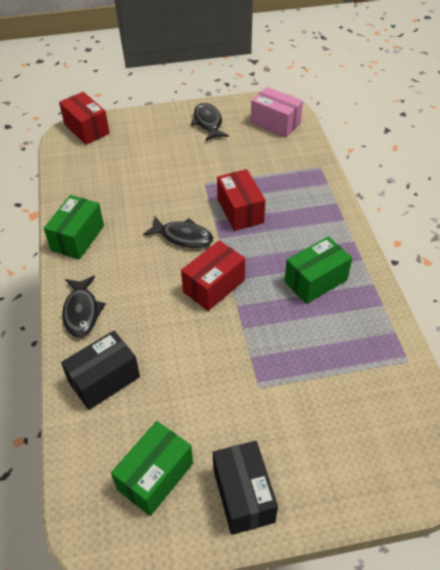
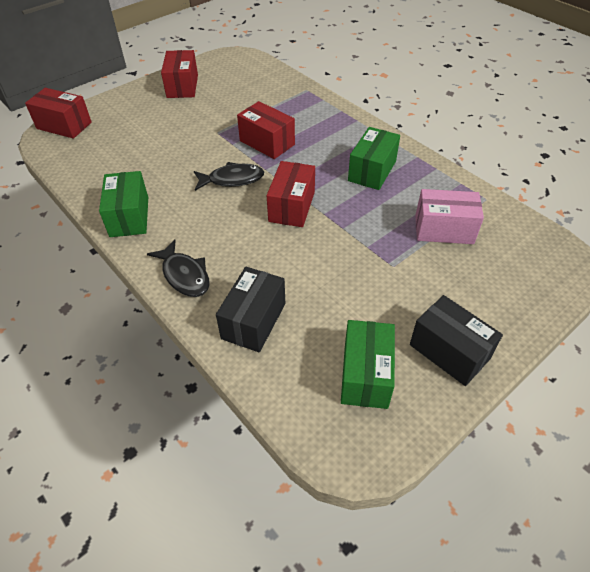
camera: 30 degrees left, 0 degrees up
black fish [191,103,229,141] -> red box [161,50,198,98]
pink box [251,87,303,137] -> pink box moved to [415,189,484,244]

